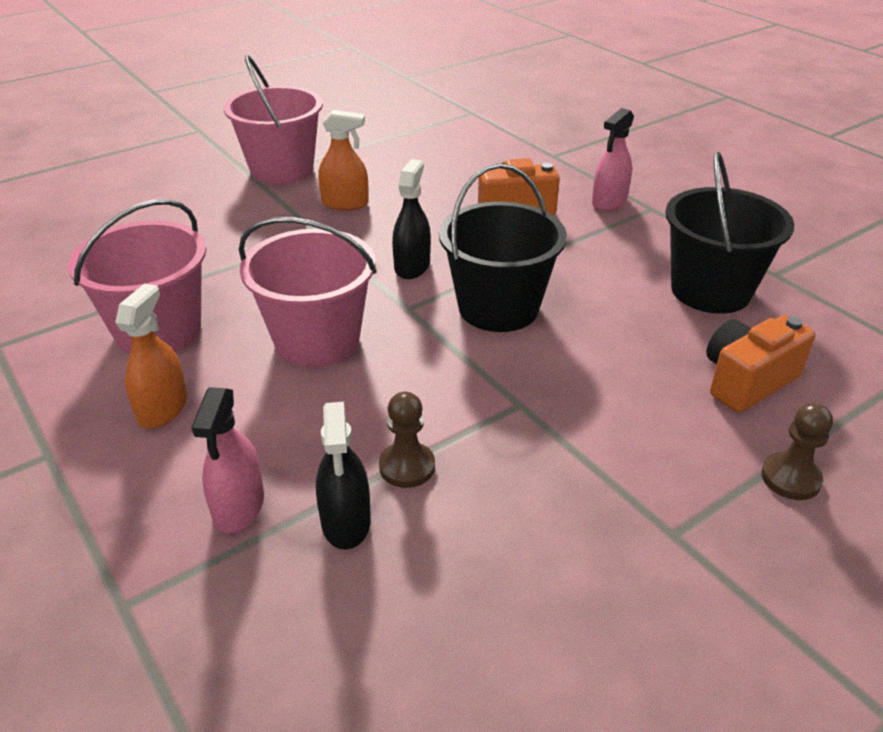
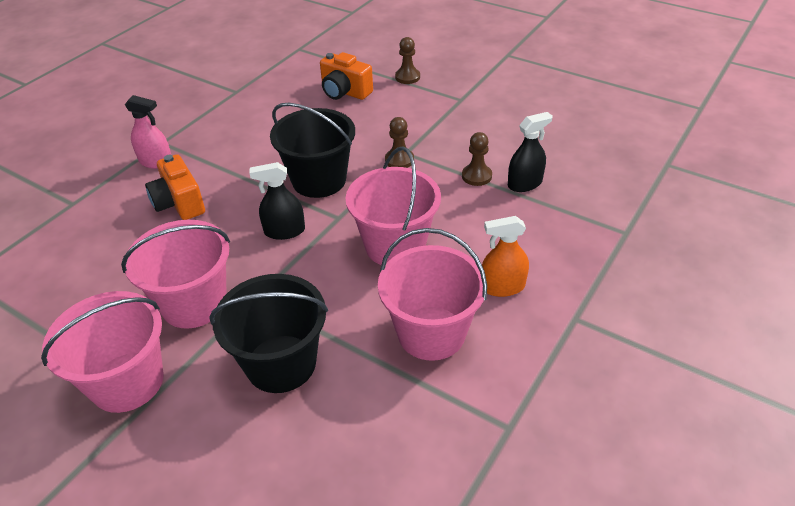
camera: 110 degrees left, 5 degrees up
pink spray bottle [191,387,264,533] -> none
orange spray bottle [318,110,369,211] -> pink bucket [121,220,230,329]
black bucket [666,152,794,314] -> black bucket moved to [209,274,328,393]
none -> brown pawn [385,117,414,168]

